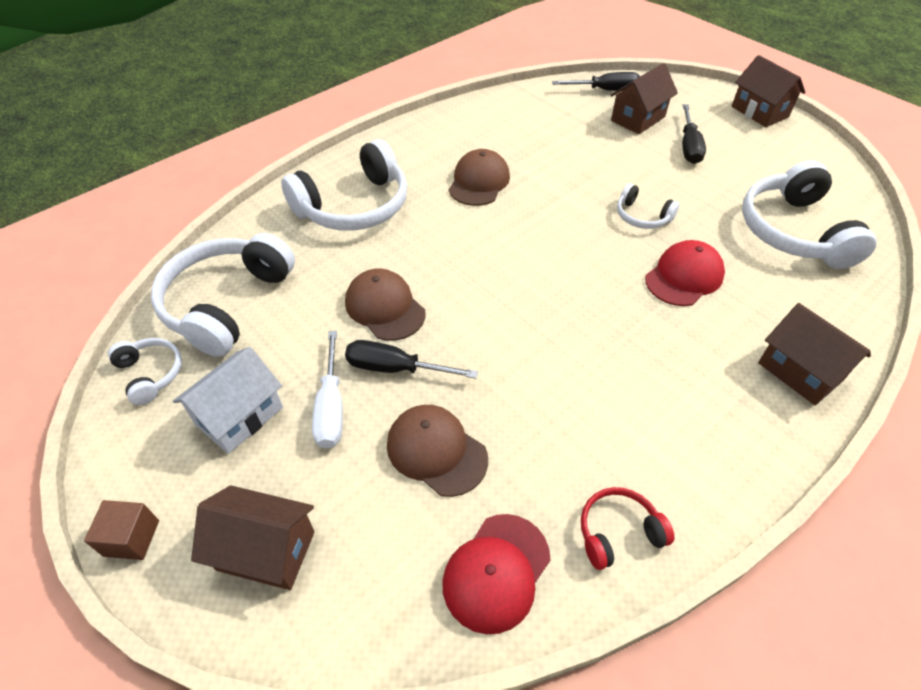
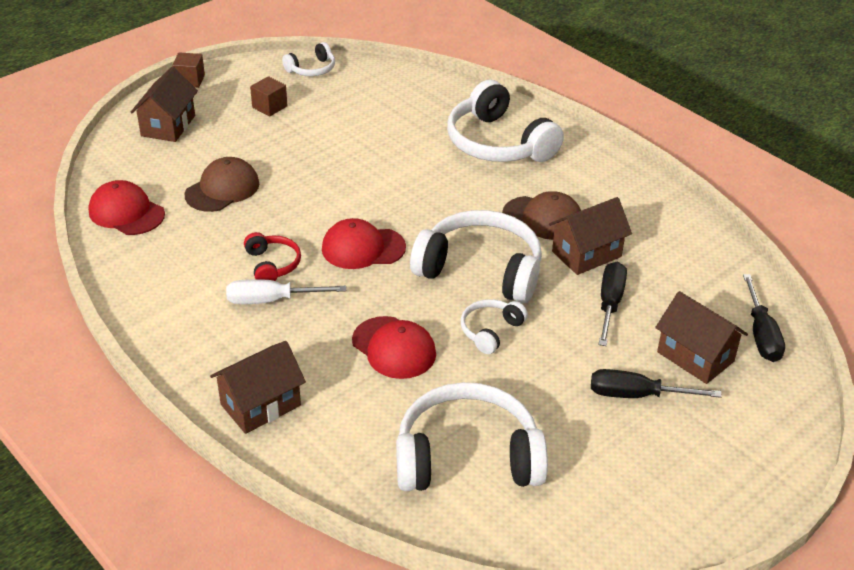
camera: 90 degrees right, 10 degrees down
white headphones [151,233,295,357] -> white headphones moved to [410,210,542,304]
white house [173,347,283,454] -> brown cube [250,76,287,117]
white screwdriver [312,331,343,449] -> white screwdriver moved to [226,279,346,304]
brown cap [345,268,425,341] -> none
black screwdriver [345,340,478,379] -> black screwdriver moved to [598,262,627,346]
red headphones [581,487,675,570] -> red headphones moved to [244,232,301,281]
brown house [732,55,806,127] -> brown house moved to [549,197,632,275]
none -> red cap [322,218,406,269]

